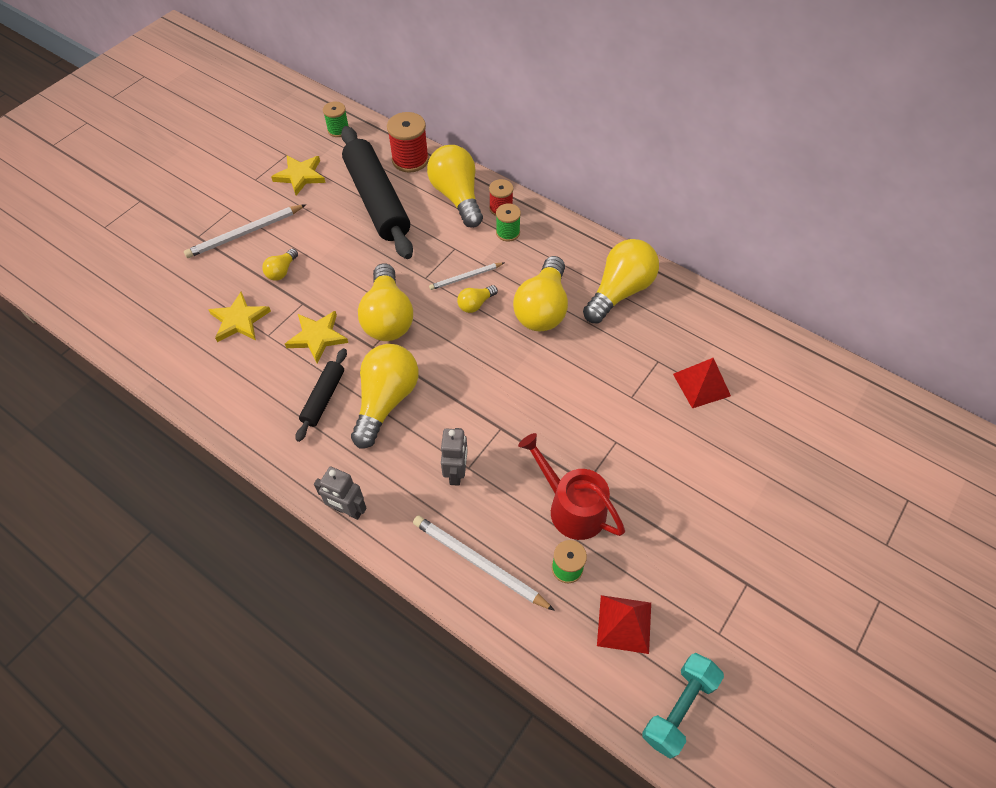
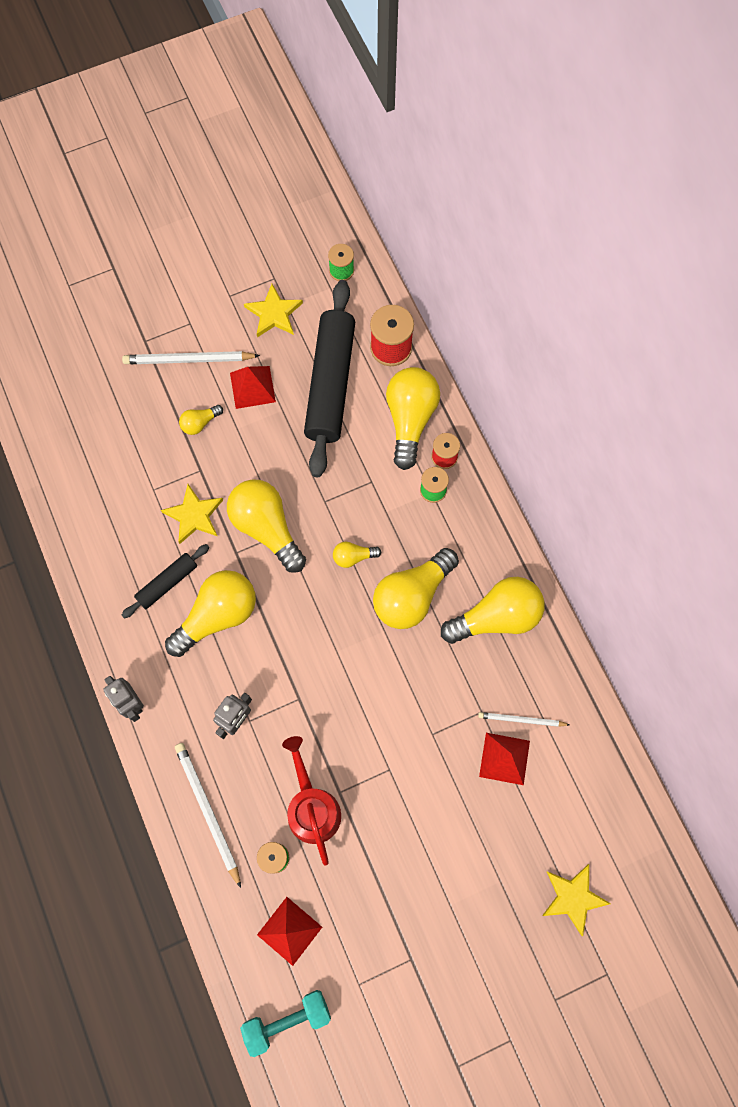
camera: 30 degrees right, 15 degrees up
yellow star [208,292,271,342] -> yellow star moved to [542,864,611,936]
yellow light bulb [358,263,413,341] -> yellow light bulb turned 120 degrees clockwise [227,479,306,573]
white pencil [429,262,504,290] -> white pencil moved to [478,712,570,727]
none -> red pyramid [230,366,276,409]

